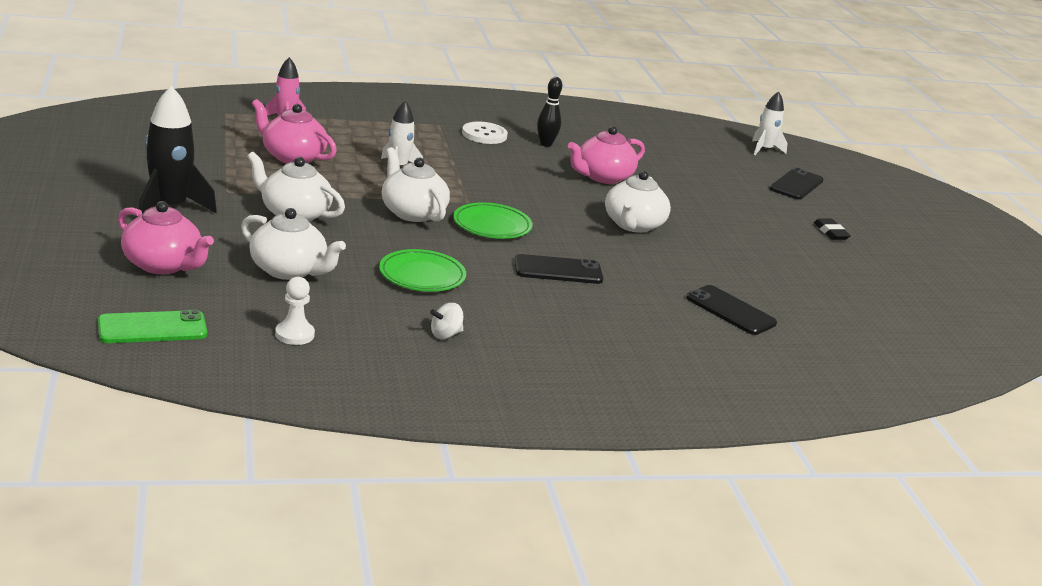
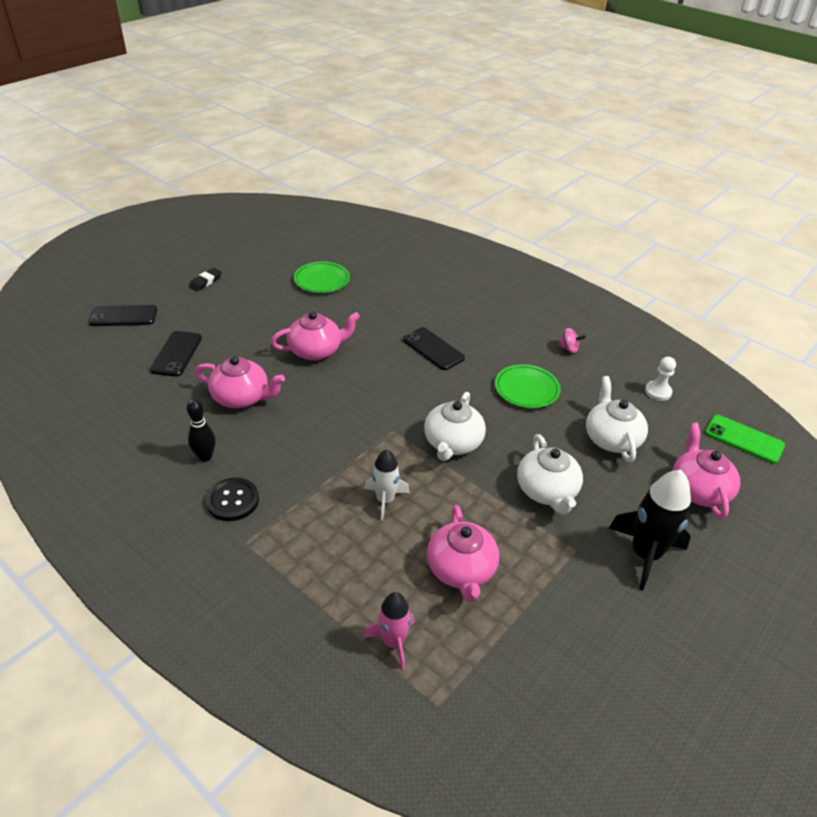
camera: 125 degrees left, 15 degrees up
white spinning top [430,303,463,339] -> pink spinning top [557,328,586,353]
green plate [453,202,532,239] -> green plate moved to [294,261,350,293]
white button [462,121,508,144] -> black button [206,477,259,521]
white teapot [605,171,671,233] -> pink teapot [271,311,360,360]
black phone [686,285,777,335] -> black phone moved to [150,331,202,377]
white rocket [752,91,788,155] -> none

